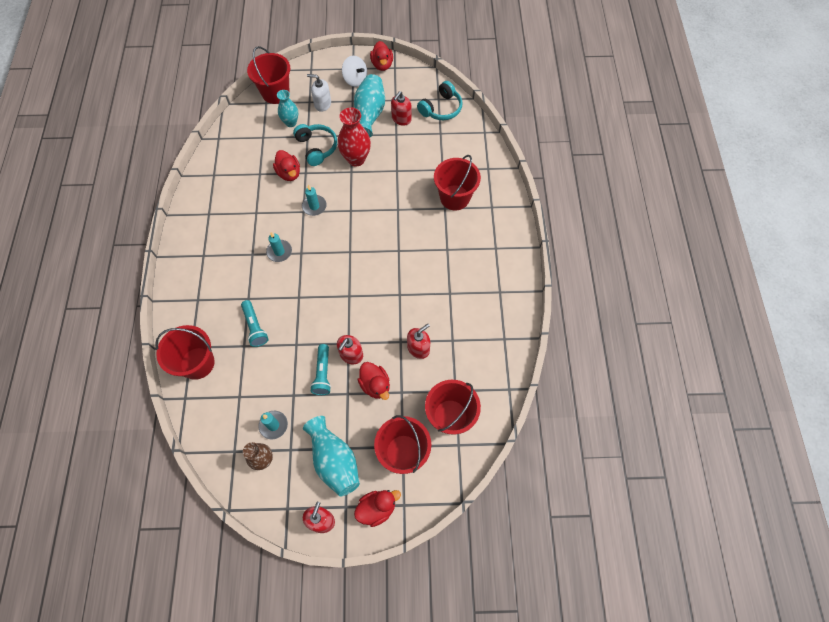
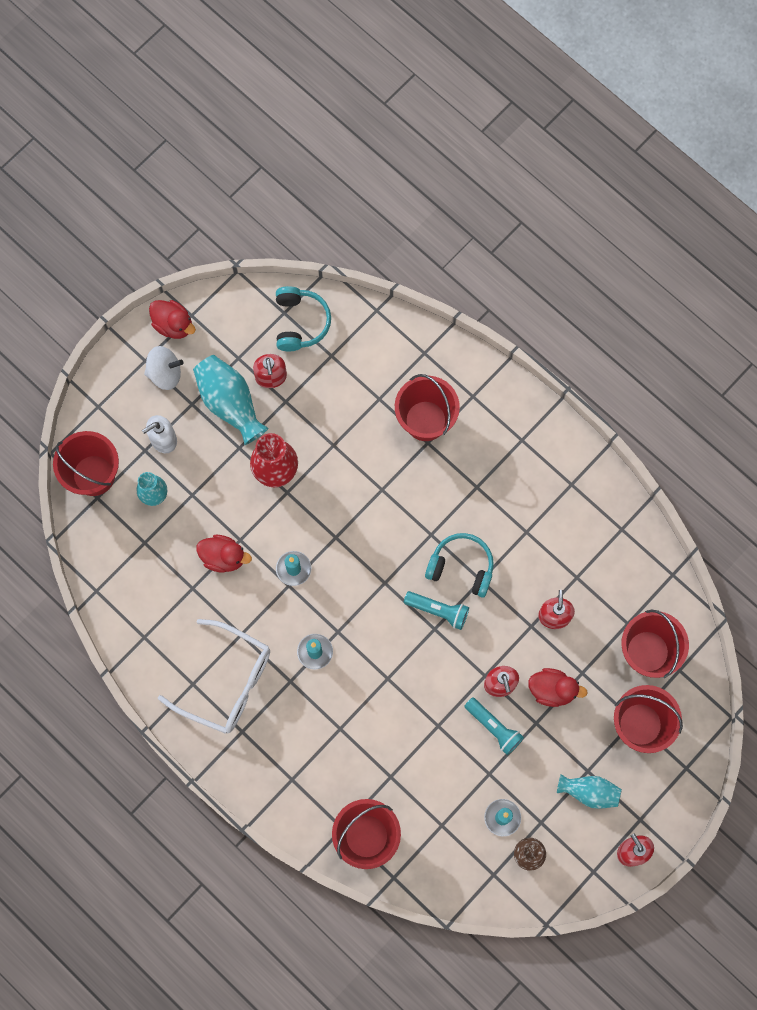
camera: 45 degrees left, 10 degrees up
turquoise flashlight [241,300,268,347] -> turquoise flashlight moved to [404,591,469,630]
turquoise headphones [293,124,337,166] -> turquoise headphones moved to [425,533,494,597]
turquoise vase [303,416,360,496] -> turquoise vase [557,774,622,809], size x0.64
red duck [354,490,401,527] -> none
none -> white glasses [158,619,270,734]

